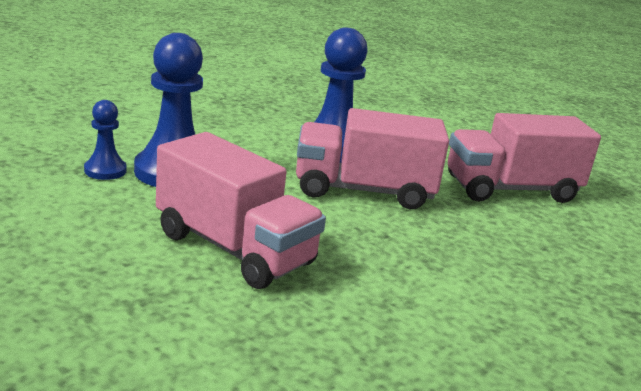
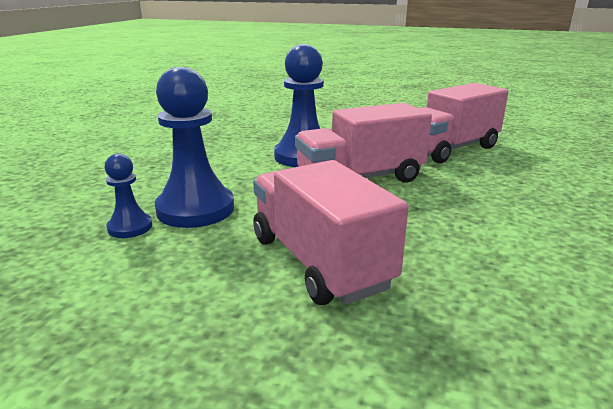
camera: 20 degrees left, 0 degrees up
pink truck [156,132,326,289] -> pink truck turned 135 degrees counterclockwise [253,160,409,305]

